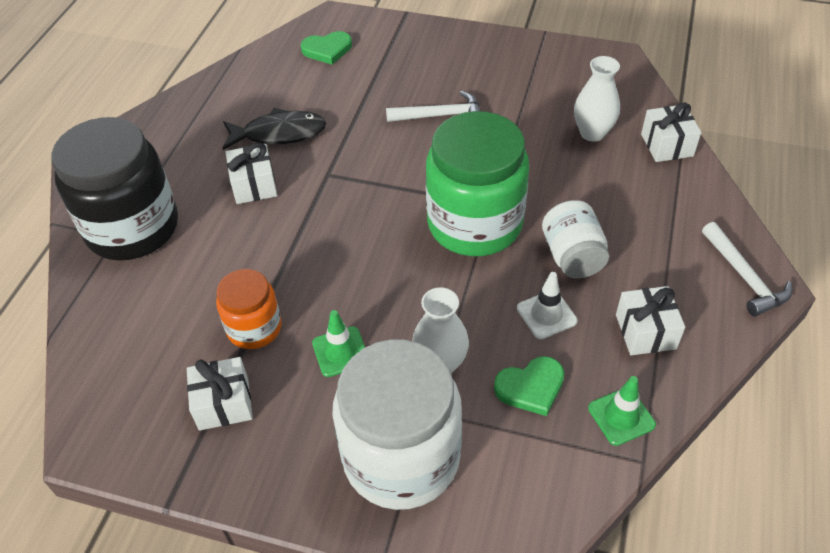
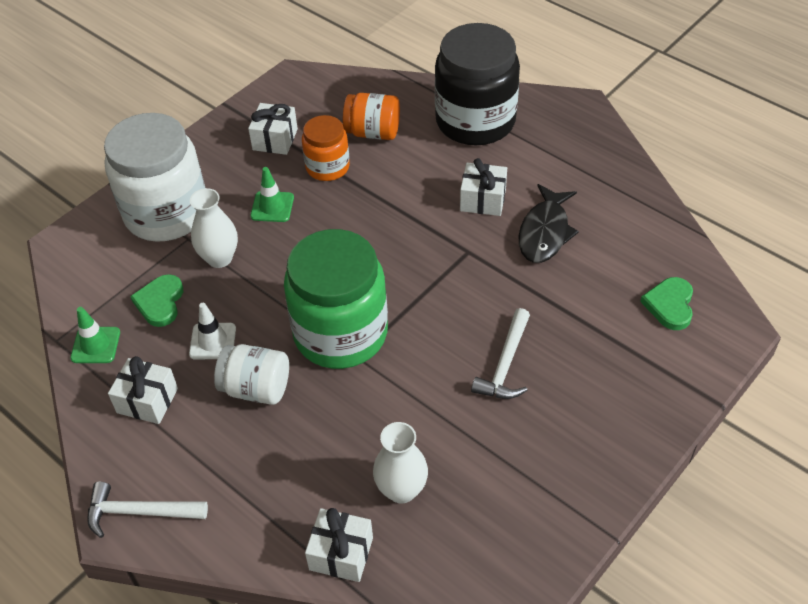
camera: 115 degrees right, 0 degrees up
none -> orange jar [343,93,400,140]

